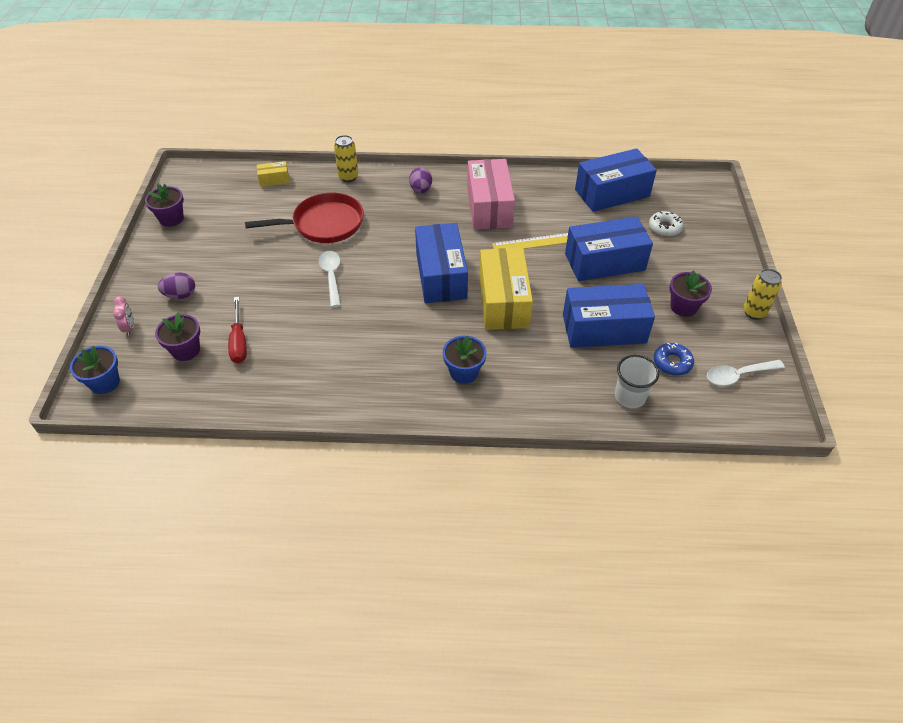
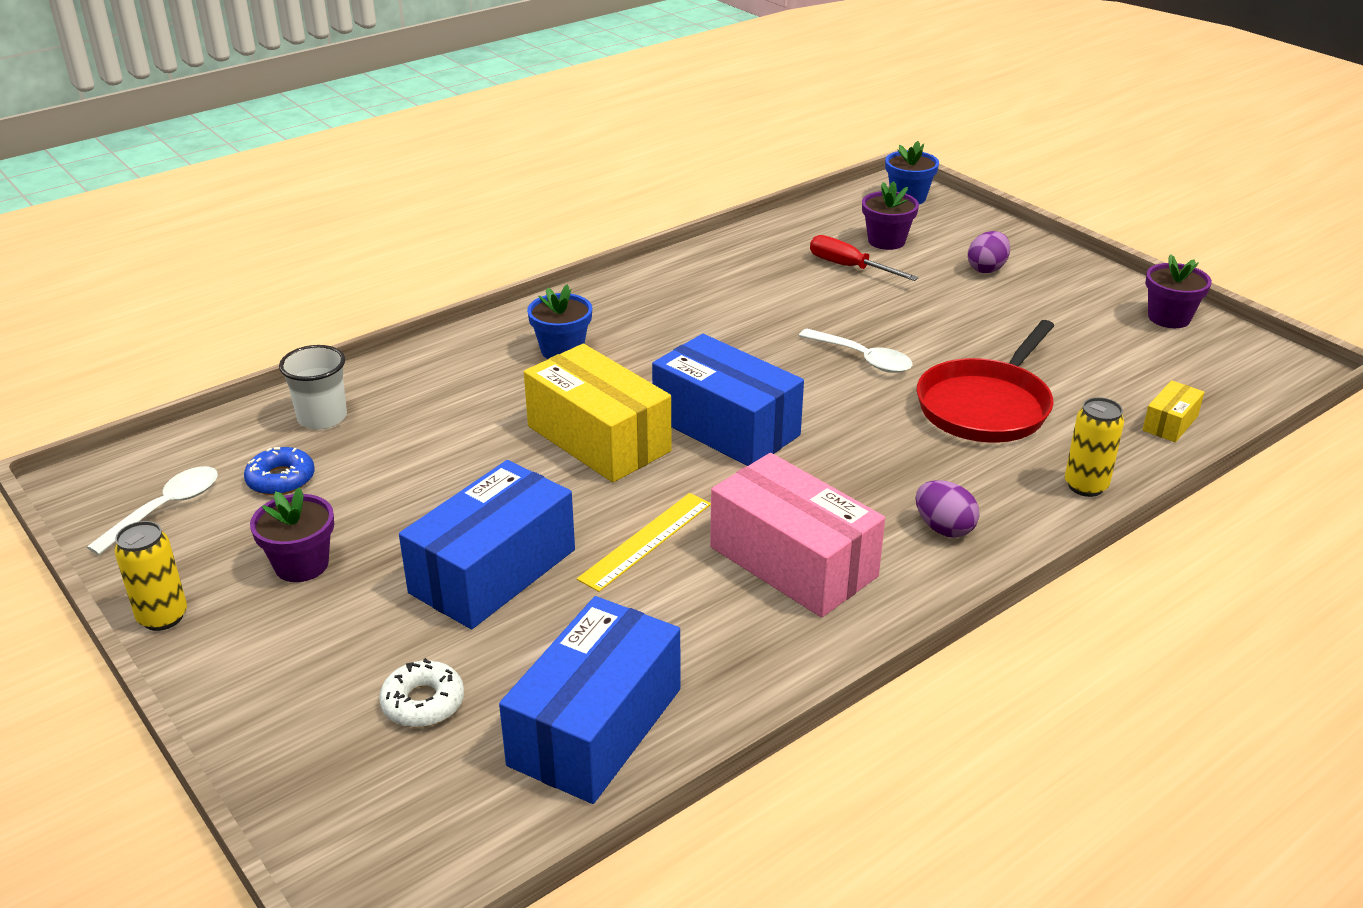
camera: 140 degrees right, 15 degrees down
pink clock [113,296,134,336] -> none
blue box [563,284,655,348] -> none

